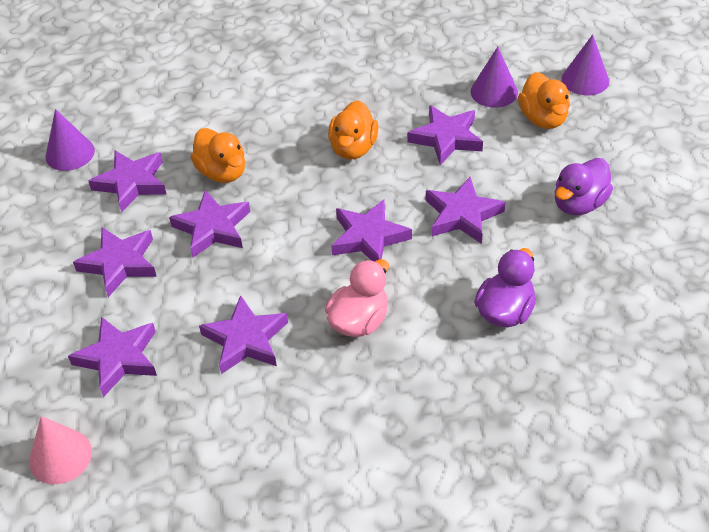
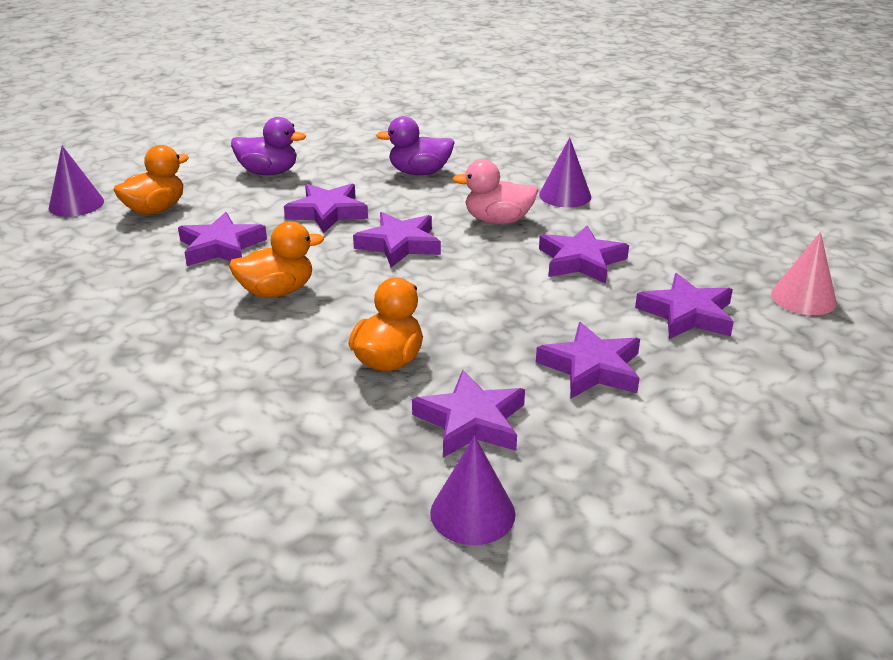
camera: 125 degrees left, 15 degrees down
purple star [169,190,250,258] -> none
purple cone [470,47,518,108] -> purple cone moved to [539,137,591,207]

